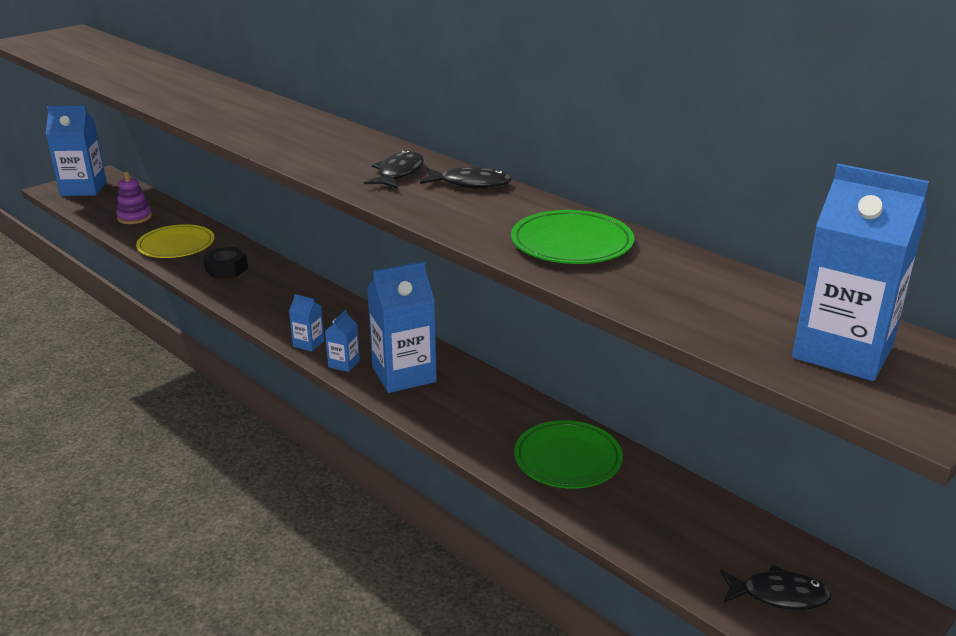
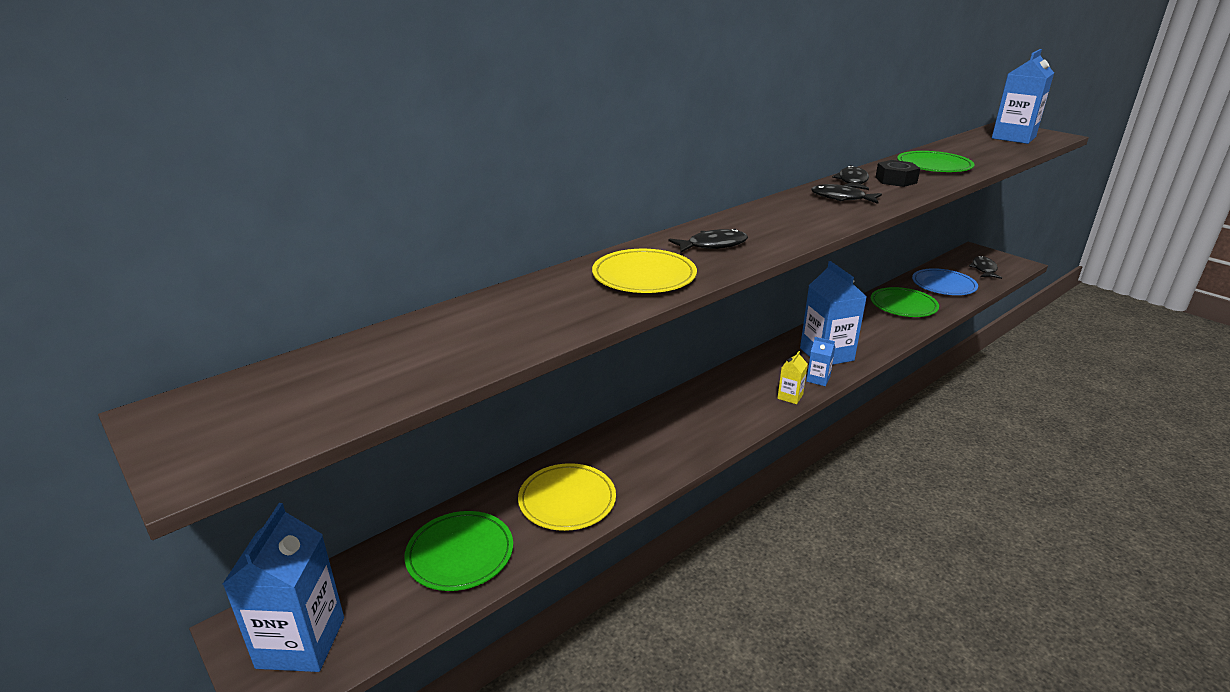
camera: 85 degrees left, 0 degrees up
purple stacking toy [116,172,152,224] -> green plate [404,511,513,591]
black nut [203,247,248,279] -> black nut moved to [875,160,920,187]
blue carton [289,294,324,352] -> yellow carton [777,351,808,404]
none -> yellow plate [592,249,697,293]
none -> black fish [668,229,748,253]
none -> blue plate [912,268,978,295]

